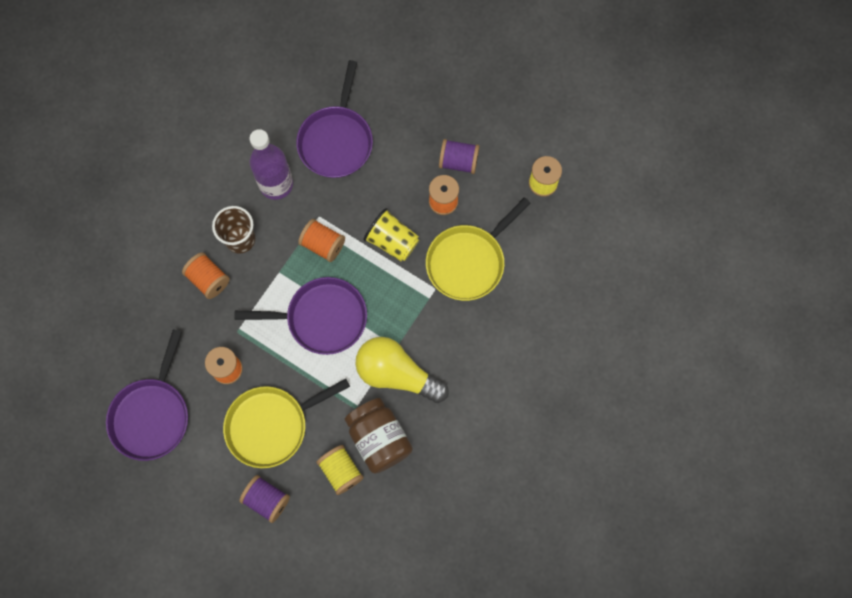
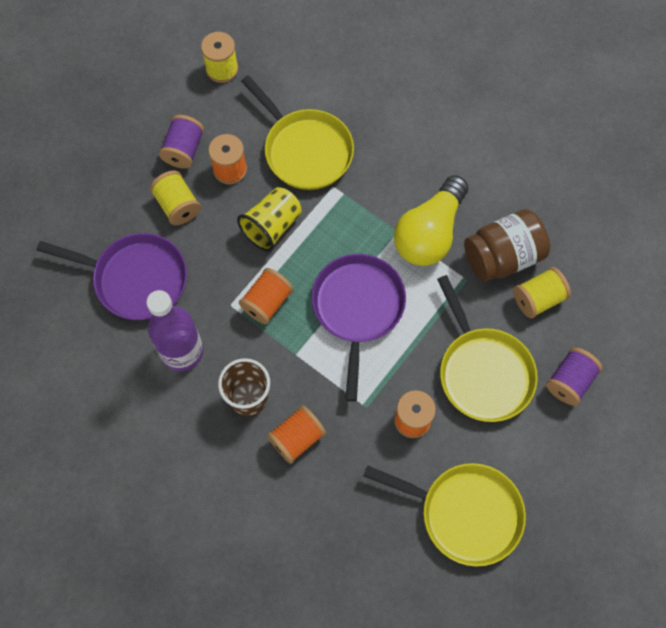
camera: 85 degrees left, 5 degrees down
purple pan [106,329,188,461] -> yellow pan [363,463,526,567]
none -> yellow spool [150,171,201,225]

